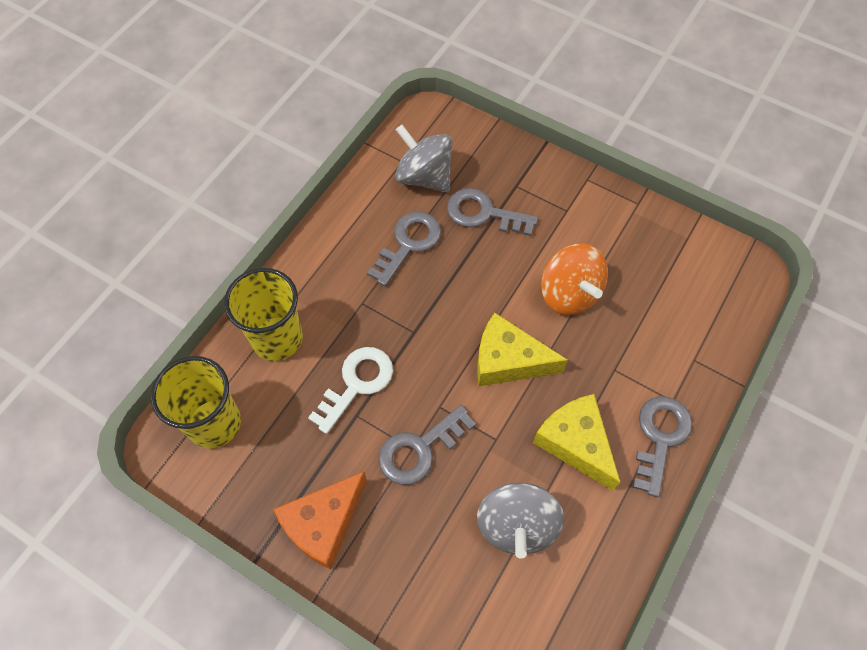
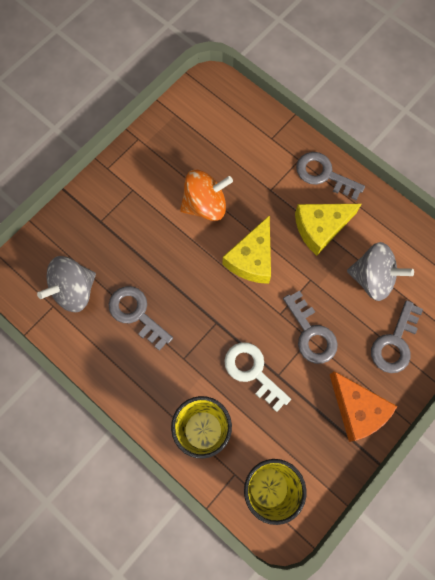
camera: 80 degrees left, 10 degrees up
grey key [447,188,538,236] -> grey key moved to [371,300,423,373]

